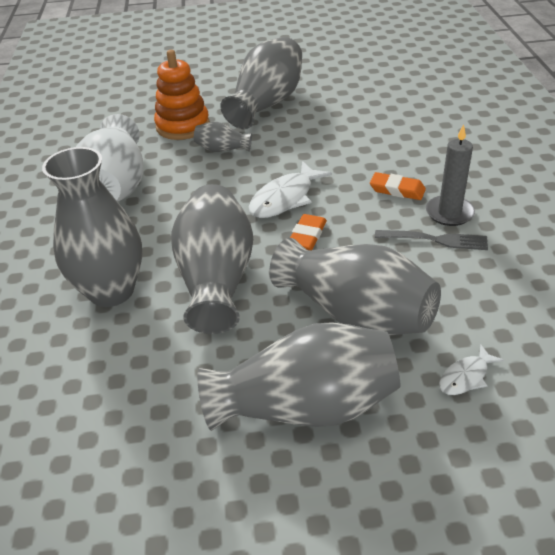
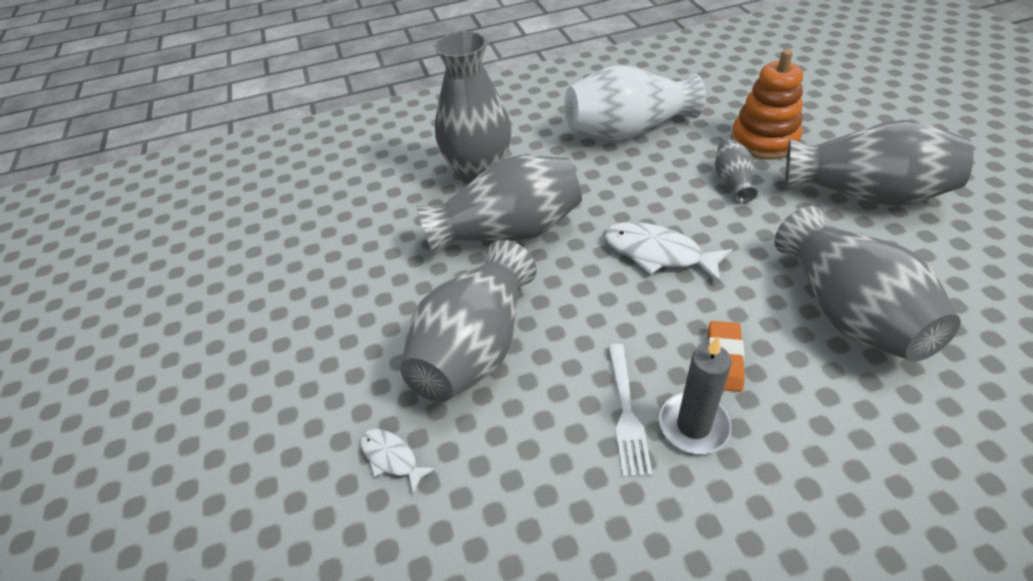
camera: 80 degrees right, 5 degrees up
grey vase [197,322,400,431] -> grey vase moved to [774,206,961,362]
orange eraser [290,214,327,250] -> none
grey fork [375,230,488,250] -> white fork [608,344,653,477]

